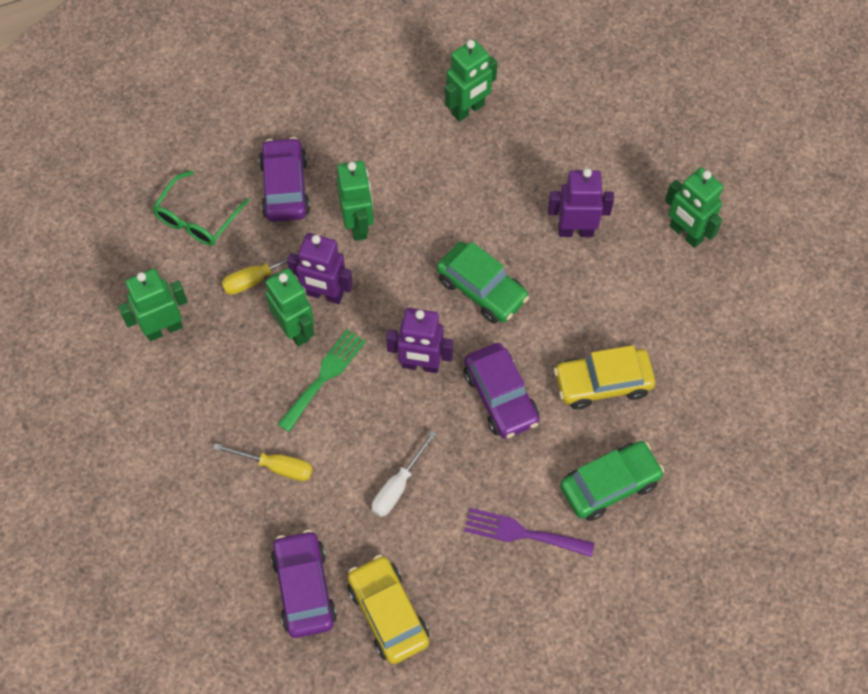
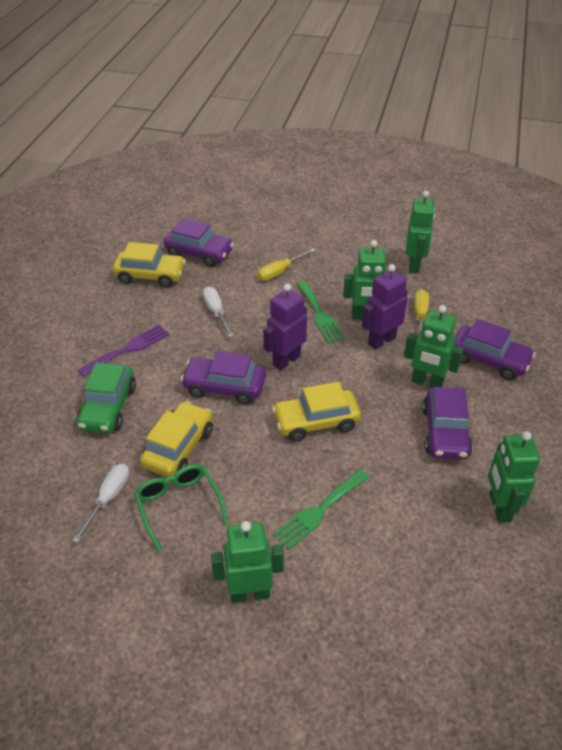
camera: 125 degrees right, 20 degrees down
green glasses [152,171,249,246] -> green glasses moved to [134,464,228,553]
green car [437,242,529,323] -> yellow car [272,382,361,442]
purple robot [548,168,614,237] -> green fork [273,470,369,550]
none -> white screwdriver [73,464,129,543]
none -> purple car [422,387,473,460]

